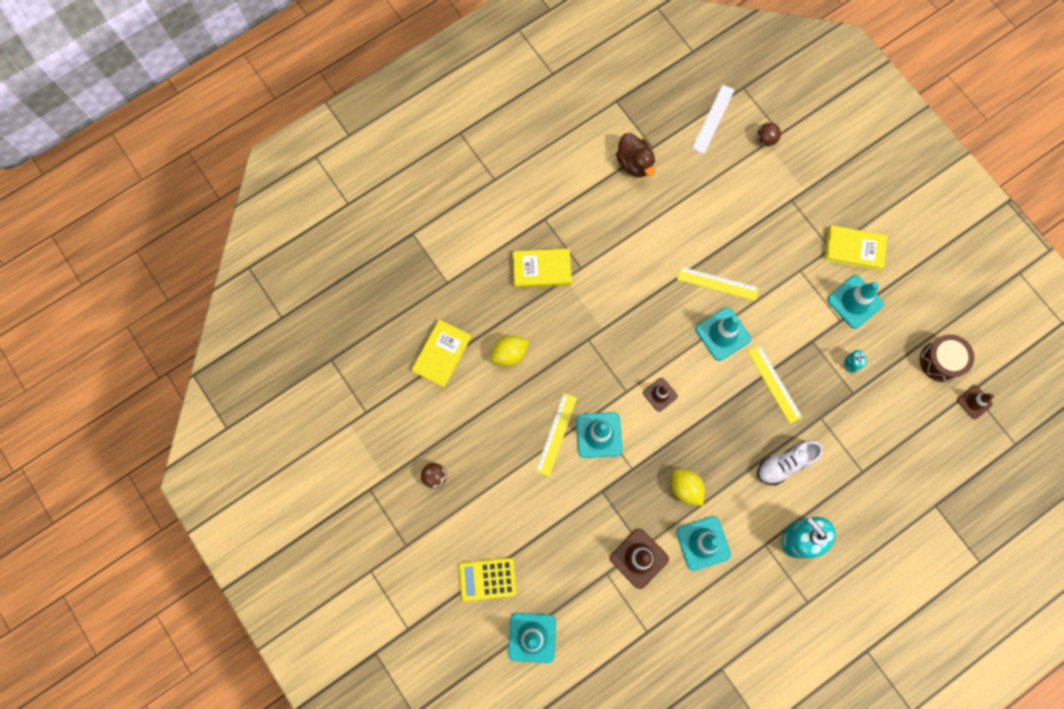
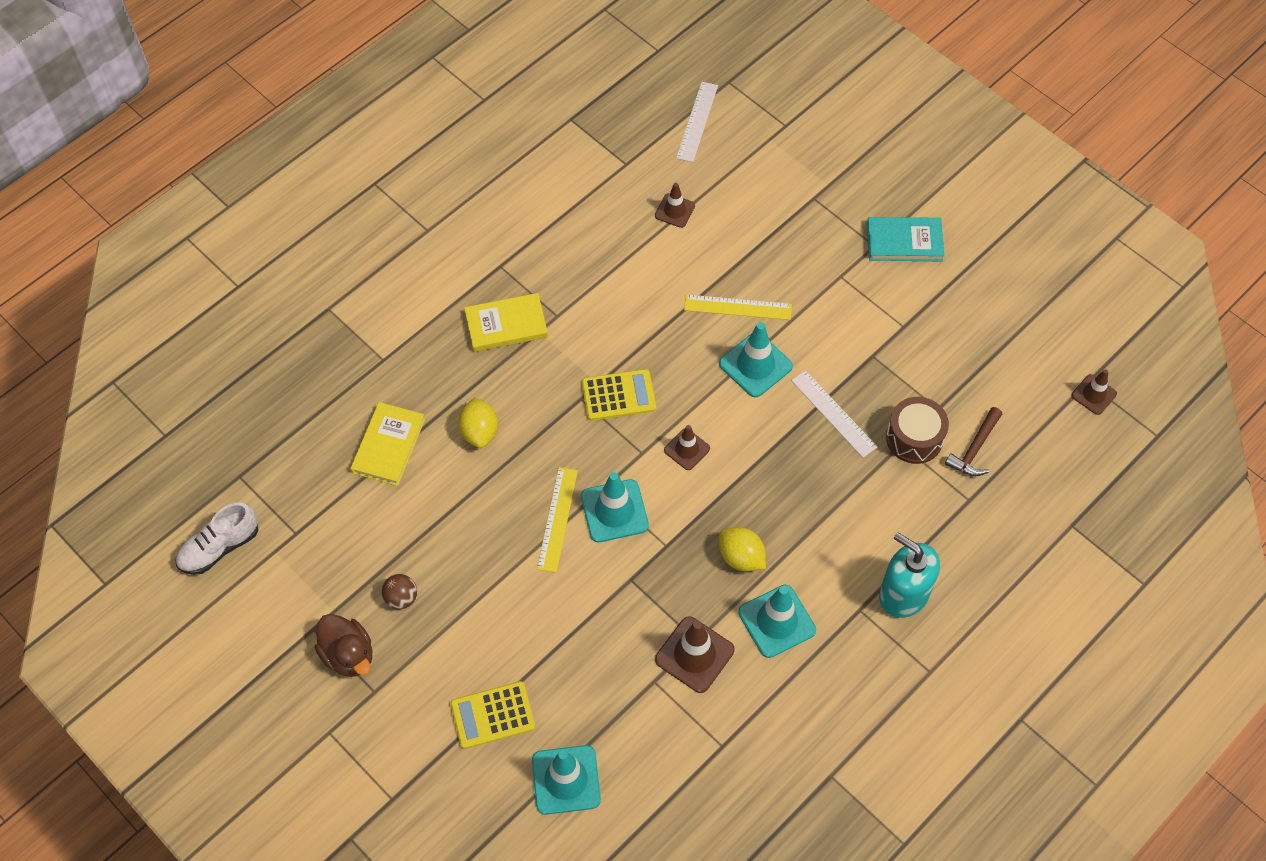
camera: 10 degrees left, 15 degrees down
yellow lemon [491,336,529,366] -> yellow lemon turned 60 degrees counterclockwise [458,397,498,448]
brown duck [616,133,656,177] -> brown duck moved to [314,614,372,677]
yellow ruler [747,345,802,424] -> white ruler [791,370,877,458]
brown ball [757,122,781,147] -> none
white shoe [757,440,823,485] -> white shoe moved to [176,502,258,575]
yellow book [825,225,887,271] -> turquoise book [867,217,945,261]
turquoise traffic cone [827,275,884,329] -> none
turquoise soap dispenser [844,350,867,373] -> none
brown drum [920,334,974,382] -> brown drum moved to [886,397,949,464]
none -> yellow calculator [582,369,656,421]
none -> brown traffic cone [655,183,695,228]
none -> brown hammer [945,407,1002,476]

